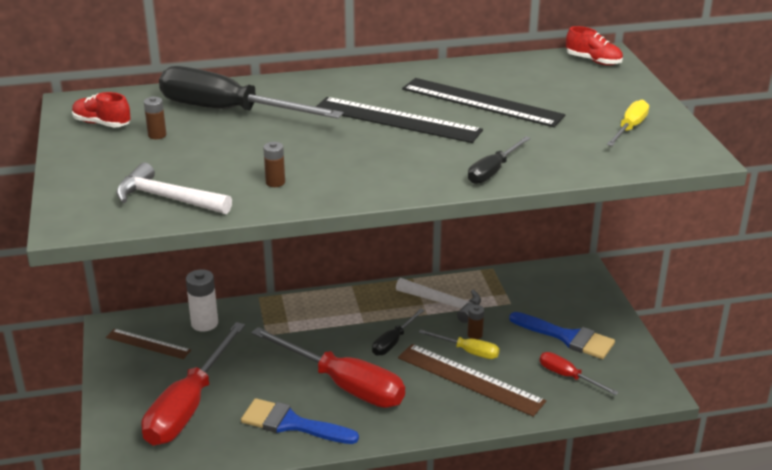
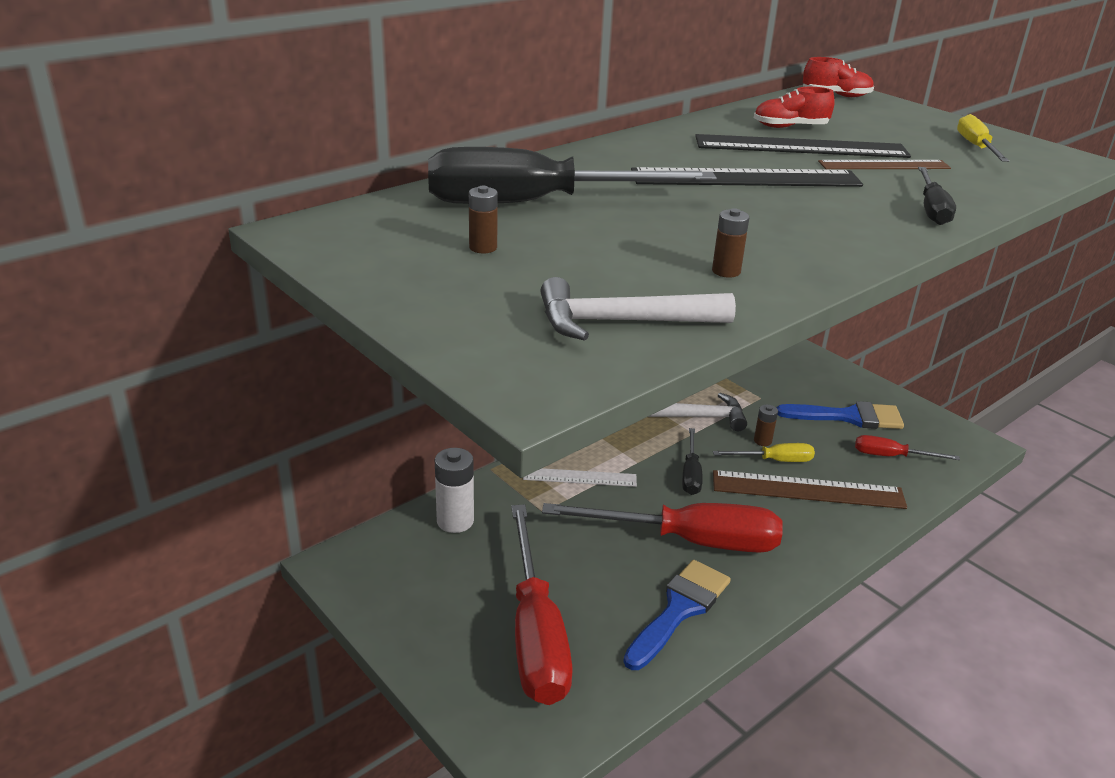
camera: 30 degrees left, 0 degrees up
red shoe [72,92,130,128] -> red shoe moved to [754,87,835,128]
brown ruler [106,329,191,359] -> brown ruler moved to [818,160,951,169]
blue brush [241,398,359,444] -> blue brush turned 135 degrees clockwise [623,560,731,670]
none -> white ruler [523,468,637,487]

